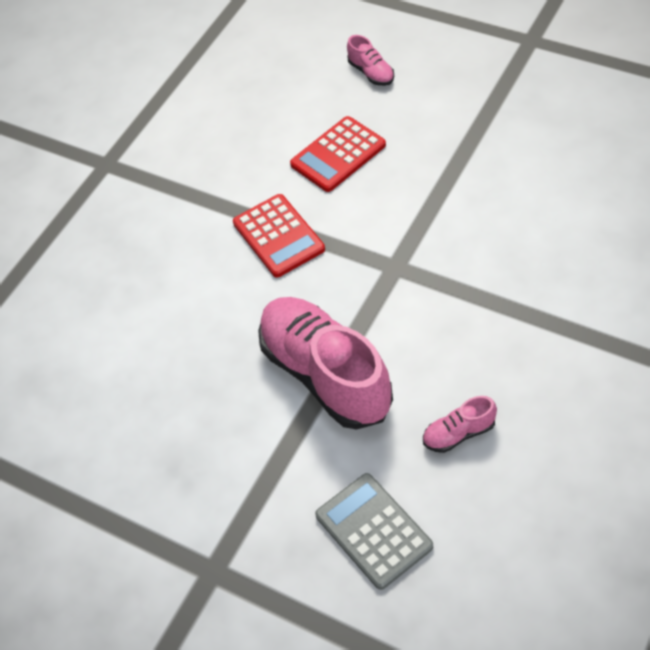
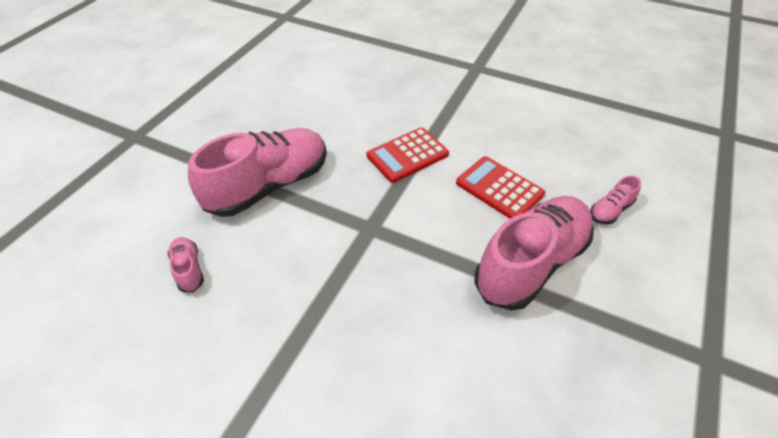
camera: 80 degrees right, 5 degrees down
grey calculator [315,473,433,590] -> none
none -> pink shoe [474,196,594,310]

